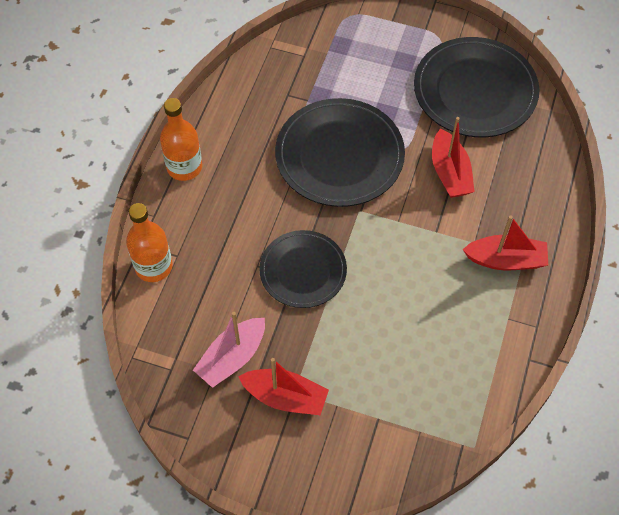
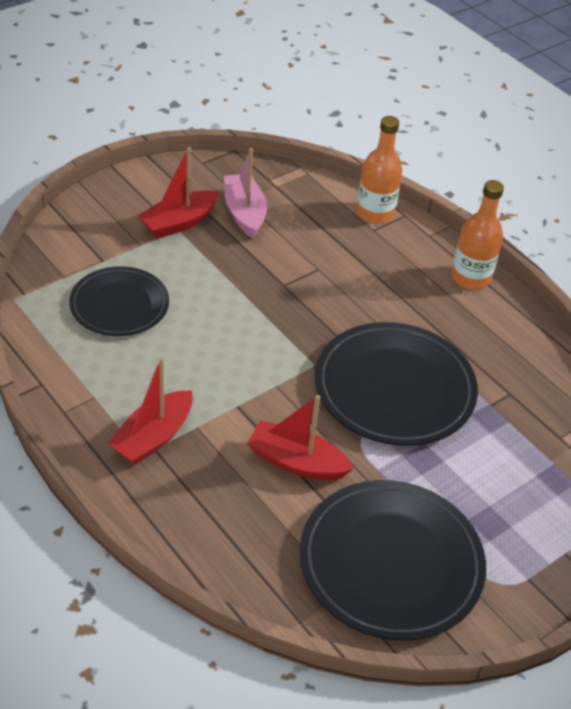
camera: 120 degrees right, 15 degrees down
black plate [259,230,347,308] -> black plate moved to [69,266,169,336]

